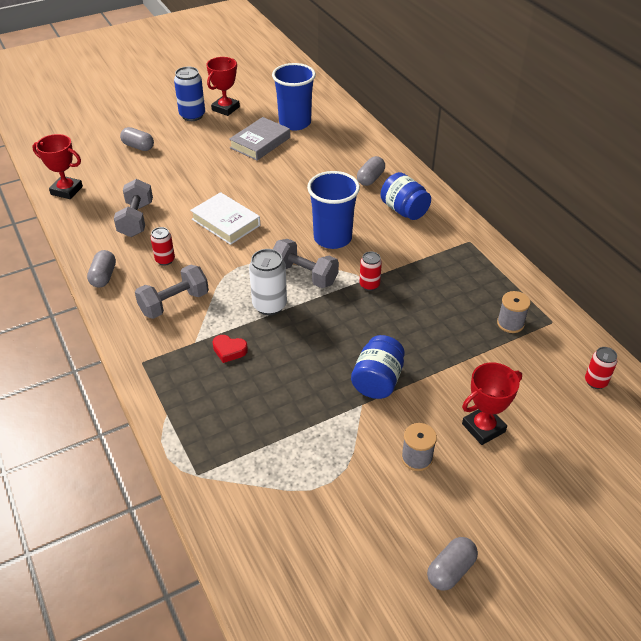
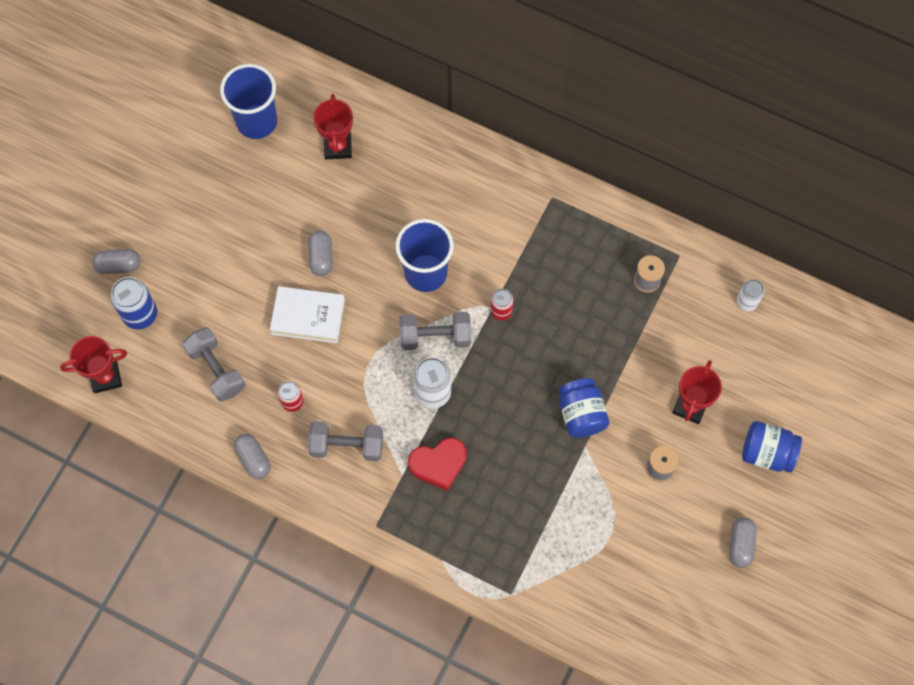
camera: 35 degrees left, 25 degrees up
grey dumbbell [135,265,209,319] -> grey dumbbell turned 75 degrees clockwise [308,421,383,461]
blue can [174,67,205,121] -> blue can moved to [111,277,157,330]
red trophy [206,57,240,116] -> red trophy moved to [313,94,353,159]
red heart [212,335,248,363] -> red heart [408,437,467,491], size x1.65
grey book [229,117,290,160] -> none
grey capsule [357,156,385,186] -> grey capsule moved to [308,230,333,276]
blue jar [380,172,431,220] -> blue jar moved to [742,421,802,472]
red can [585,347,617,389] -> white can [737,279,764,311]

